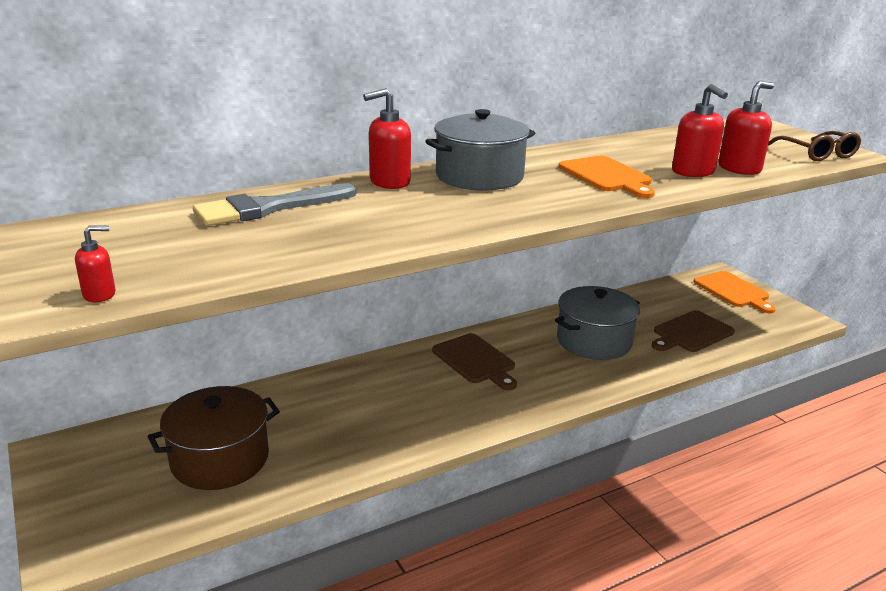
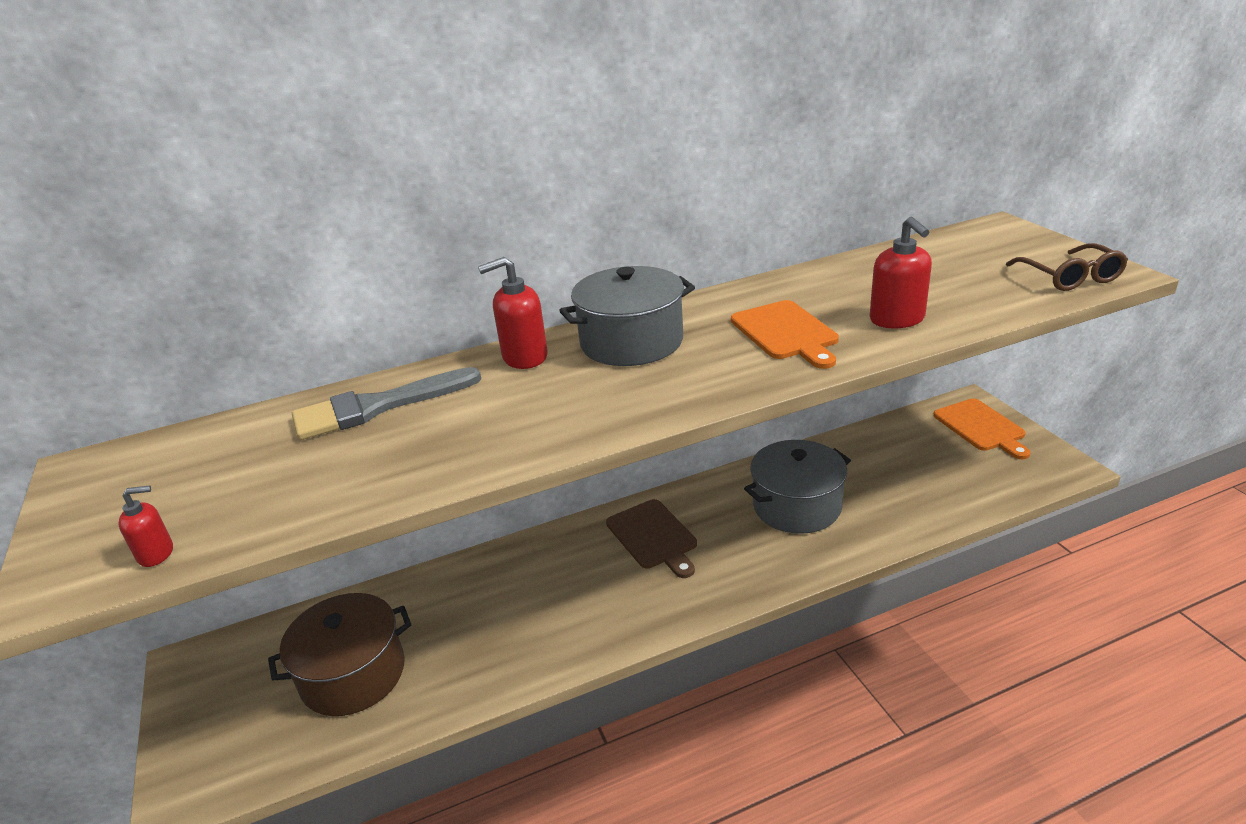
camera: 10 degrees right, 5 degrees up
brown cutting board [652,310,735,352] -> none
red soap dispenser [718,81,774,175] -> none

